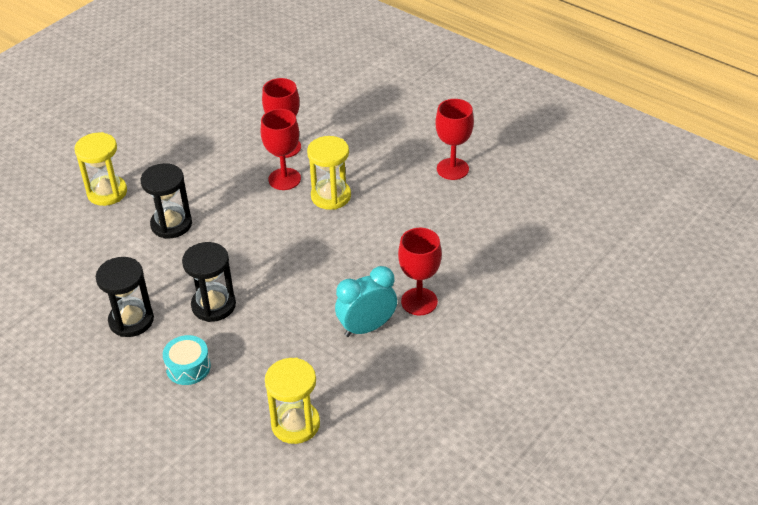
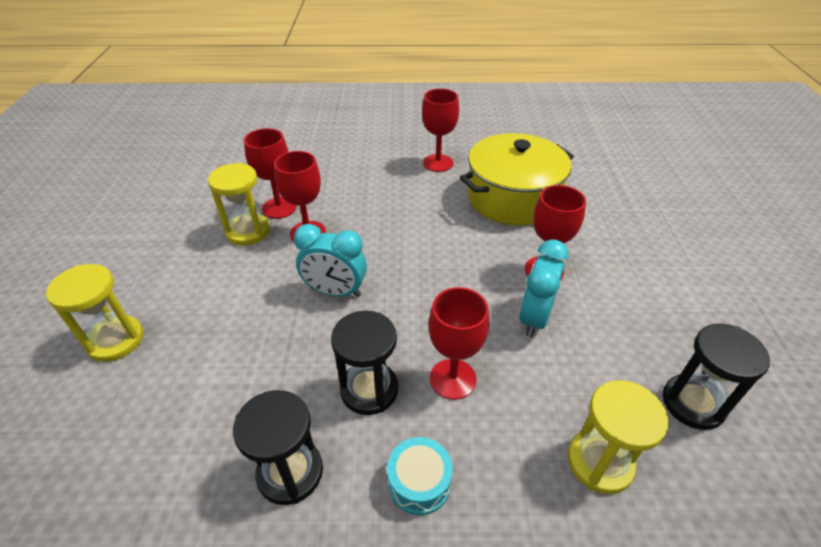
camera: 40 degrees left, 0 degrees up
black hourglass [141,163,192,239] -> black hourglass moved to [663,324,770,430]
yellow hourglass [307,136,351,210] -> yellow hourglass moved to [208,163,270,246]
none -> turquoise clock [294,224,367,297]
none -> red goblet [429,287,489,400]
none -> yellow pot [460,133,574,225]

